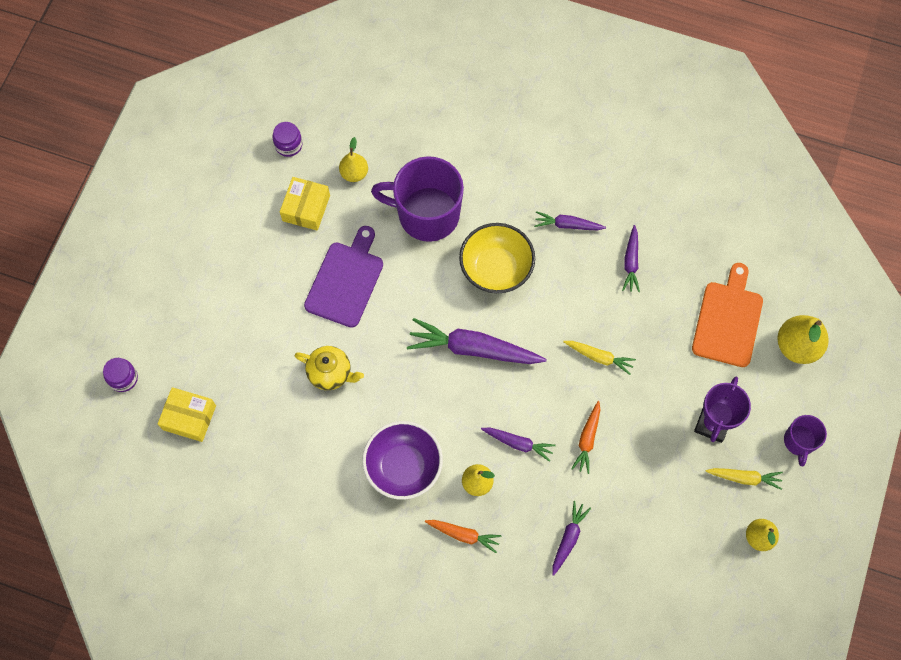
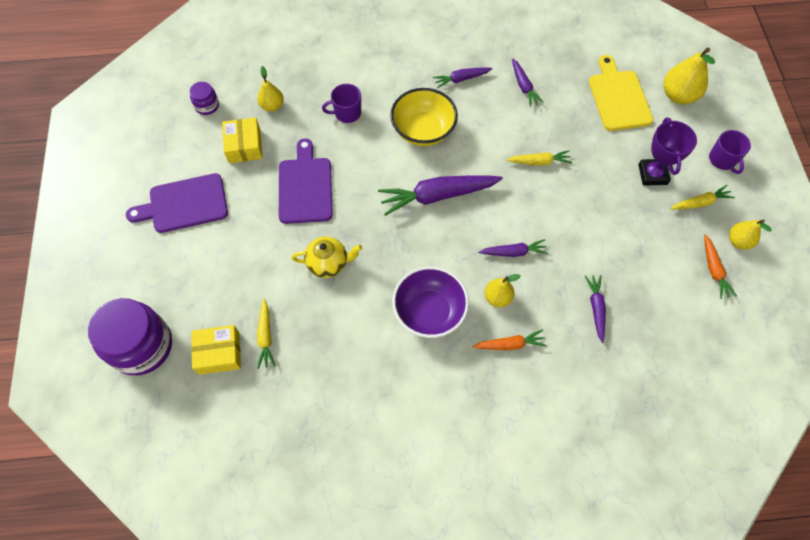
camera: 25 degrees left, 5 degrees down
purple jar [103,358,138,392] -> purple jar [88,298,172,375], size x2.17
purple mug [371,156,464,242] -> purple mug [322,84,361,123], size x0.50
orange carrot [571,401,600,474] -> orange carrot moved to [704,235,737,299]
orange cutting board [692,263,763,367] -> yellow cutting board [589,55,653,131]
none -> purple cutting board [126,173,228,233]
none -> yellow carrot [257,299,275,369]

